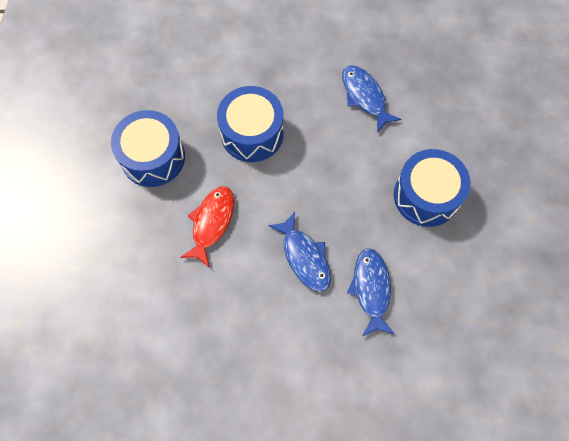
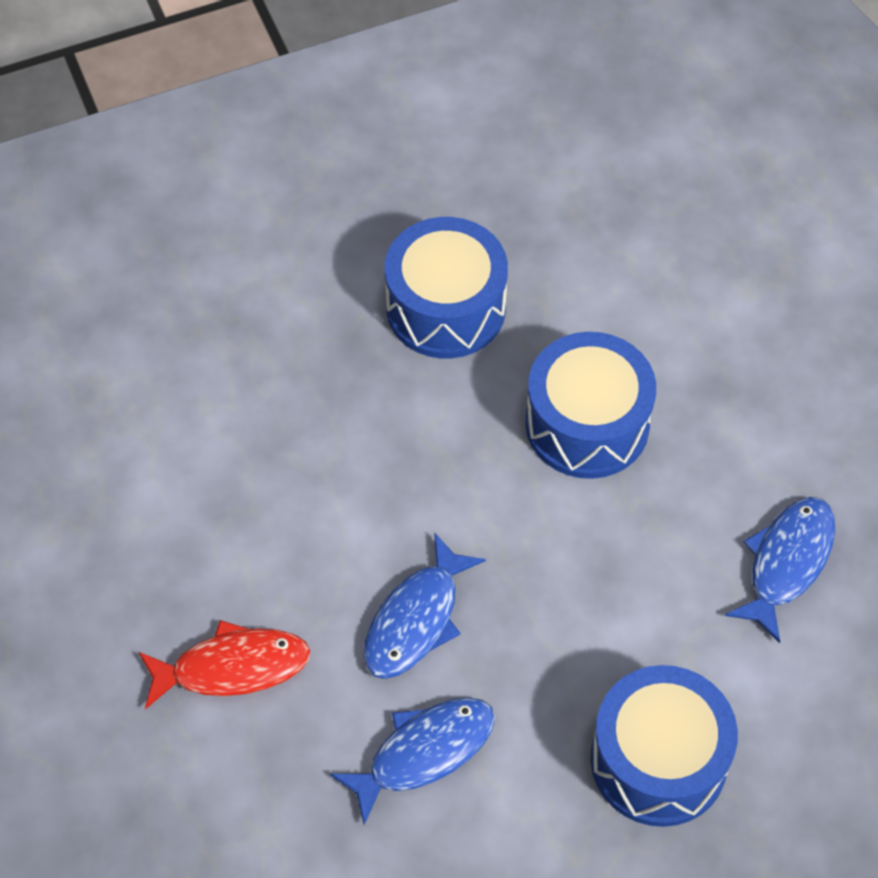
camera: 60 degrees right, 10 degrees down
red fish [180,186,234,267] -> red fish moved to [139,620,310,709]

